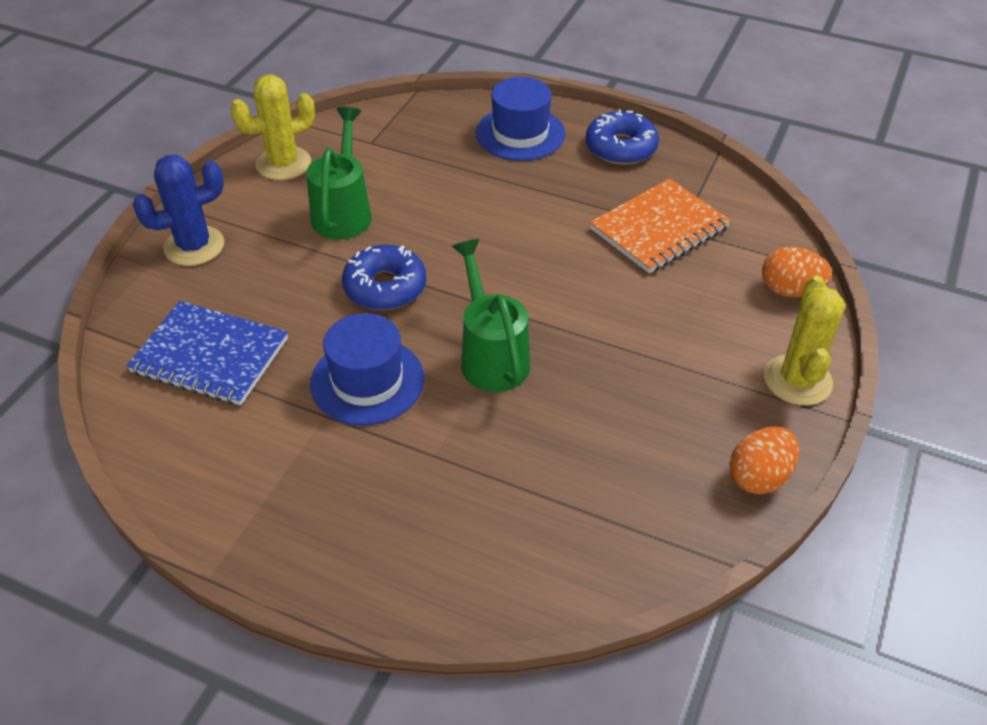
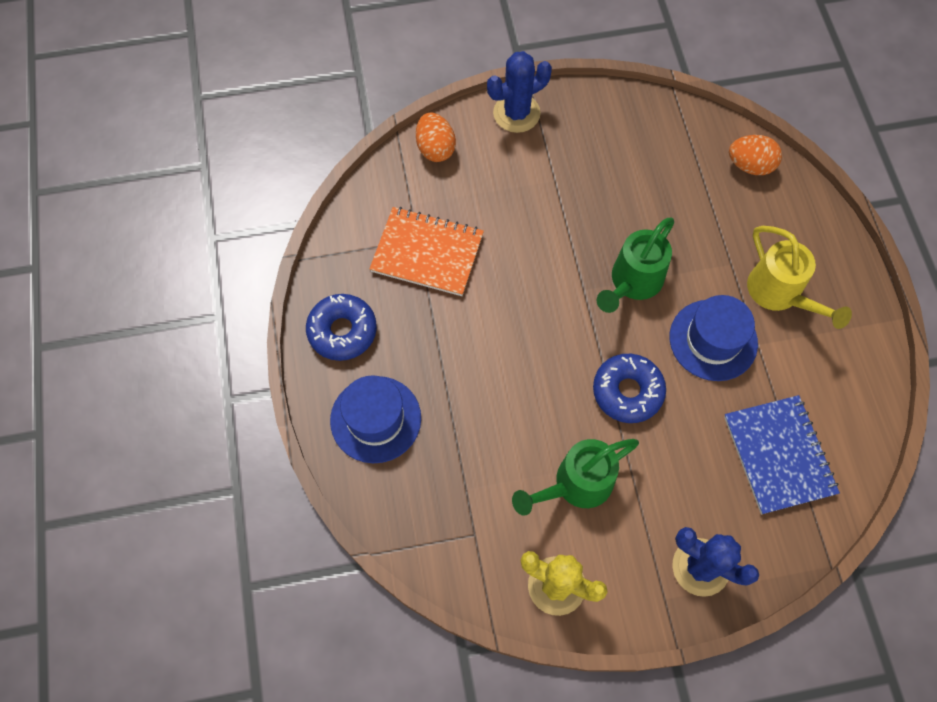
camera: 125 degrees left, 20 degrees up
orange egg [730,427,800,494] -> orange egg moved to [729,135,782,175]
yellow cactus [764,276,845,406] -> blue cactus [487,51,552,133]
none -> yellow watering can [747,226,852,329]

